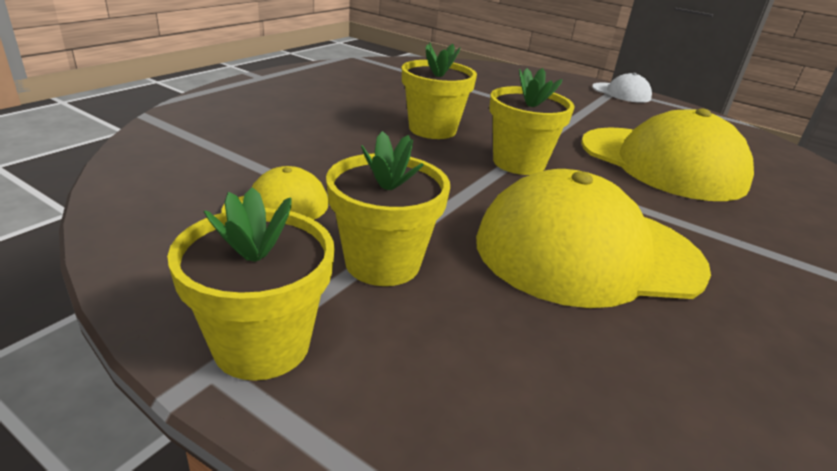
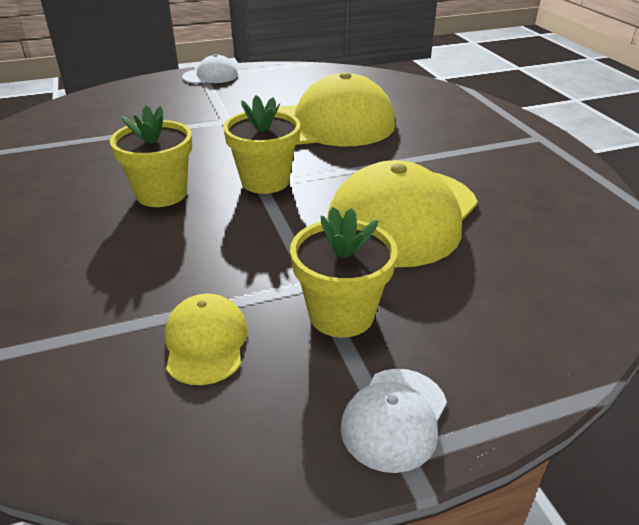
camera: 50 degrees left, 5 degrees up
yellow flower pot [167,187,335,381] -> white cap [341,369,447,473]

